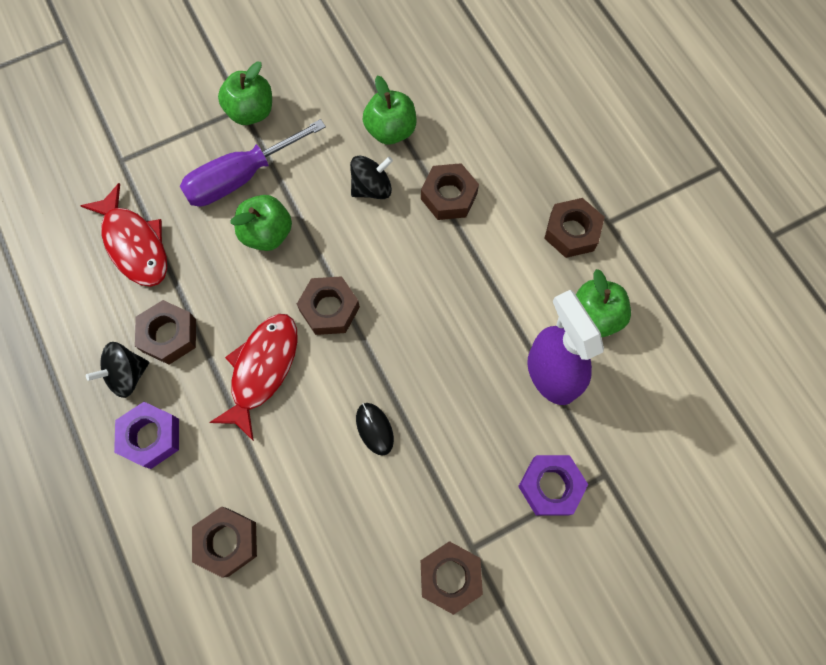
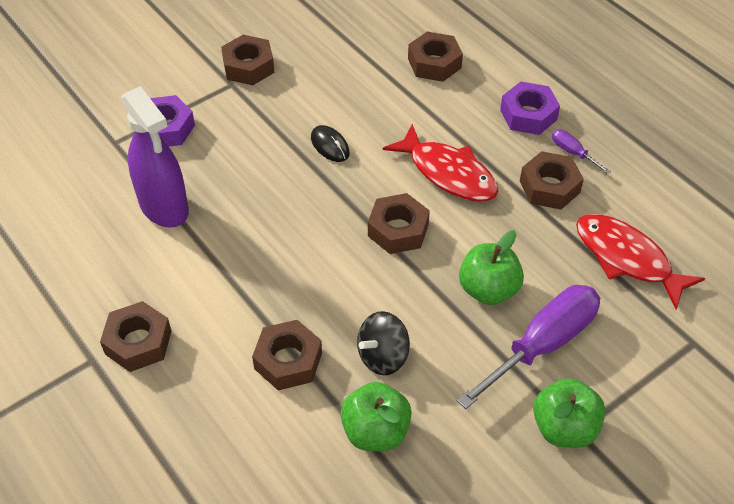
camera: 170 degrees right, 20 degrees down
black spinning top [86,342,149,398] -> purple screwdriver [552,130,611,174]
red fish [209,314,298,441] -> red fish turned 60 degrees counterclockwise [383,124,498,202]
green apple [576,269,631,337] -> none

